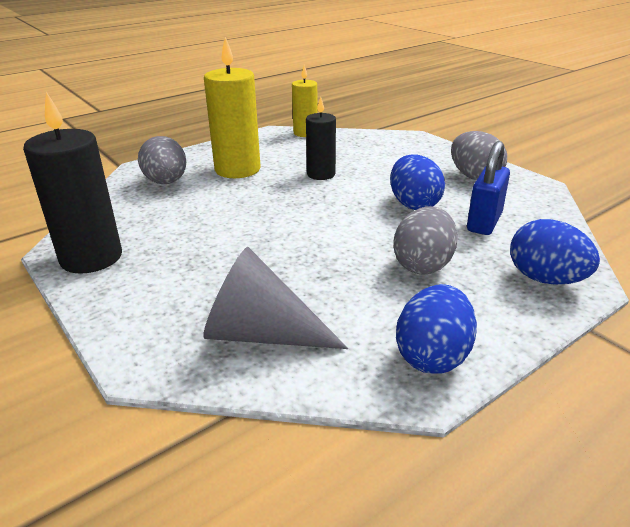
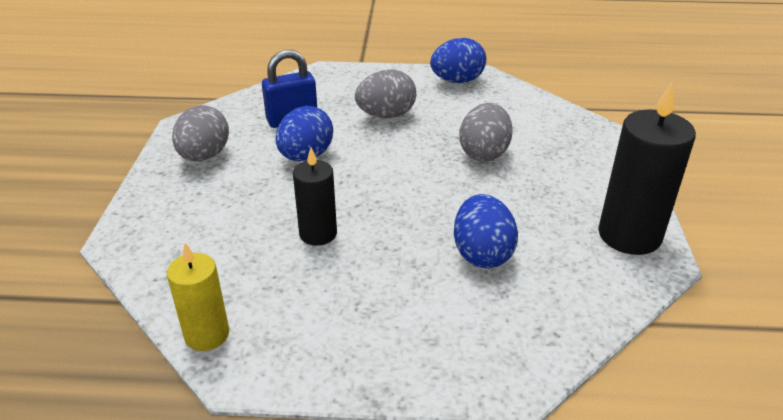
camera: 140 degrees left, 5 degrees up
grey egg [138,136,186,184] -> grey egg moved to [459,103,512,162]
grey cone [203,247,348,349] -> none
yellow candle [204,37,261,178] -> none
blue egg [510,219,600,285] -> blue egg moved to [454,194,518,268]

